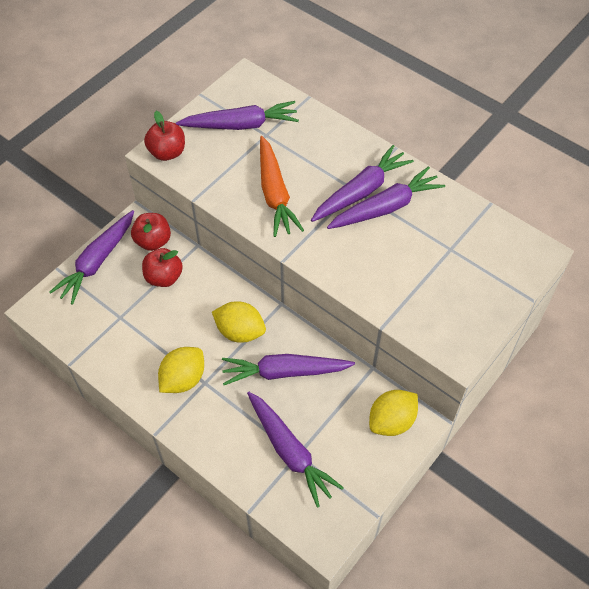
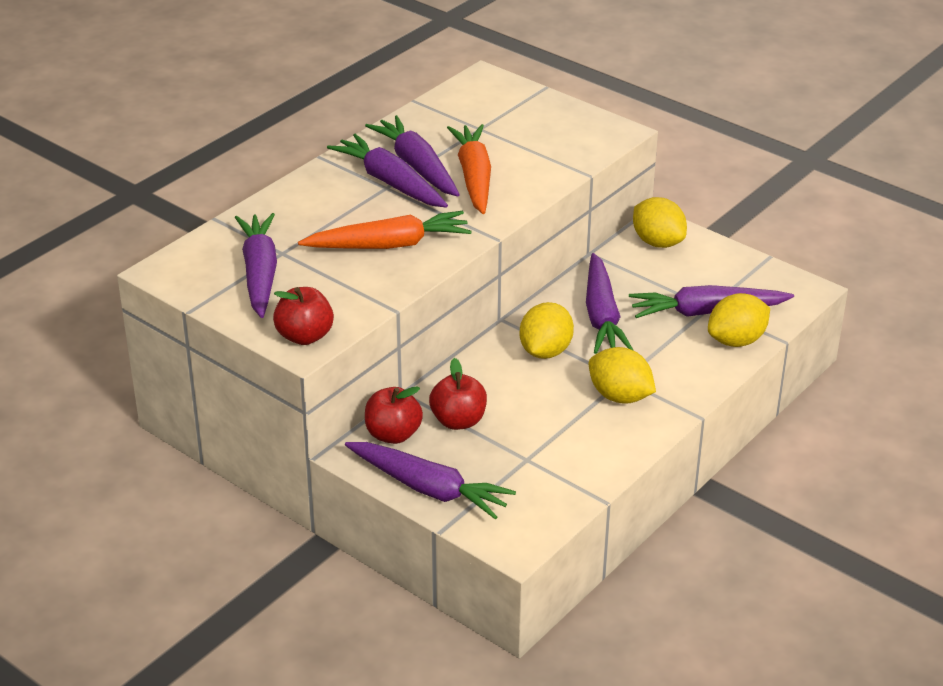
camera: 90 degrees left, 20 degrees down
purple carrot [247,392,344,508] -> purple carrot turned 150 degrees counterclockwise [629,285,794,318]
none -> orange carrot [447,124,491,214]
none -> yellow lemon [708,293,770,347]

